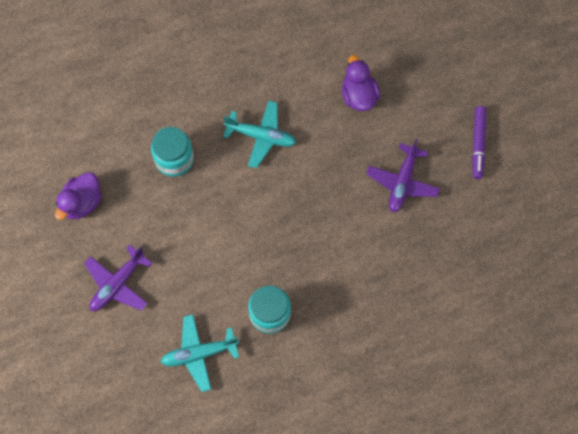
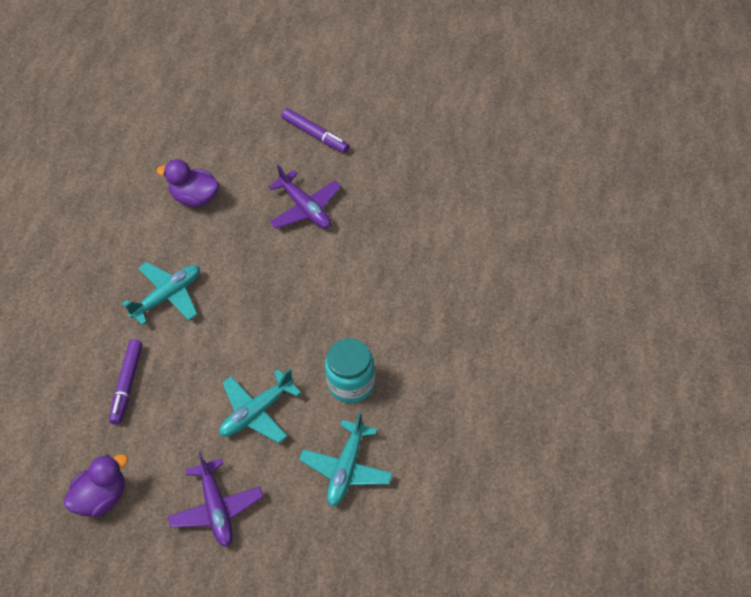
camera: 55 degrees left, 15 degrees down
purple duck [55,172,102,220] -> purple duck turned 105 degrees counterclockwise [64,454,128,517]
turquoise jar [151,127,194,177] -> purple marker [109,339,142,425]
none -> turquoise plane [219,369,301,443]

